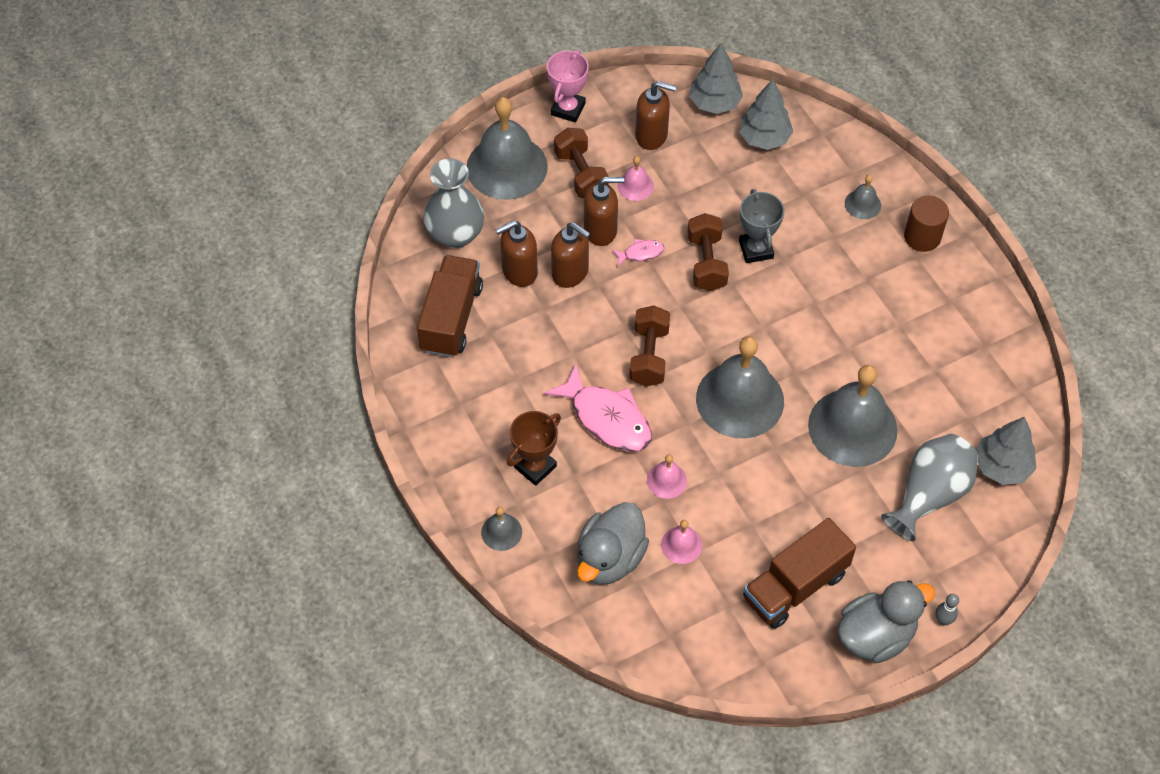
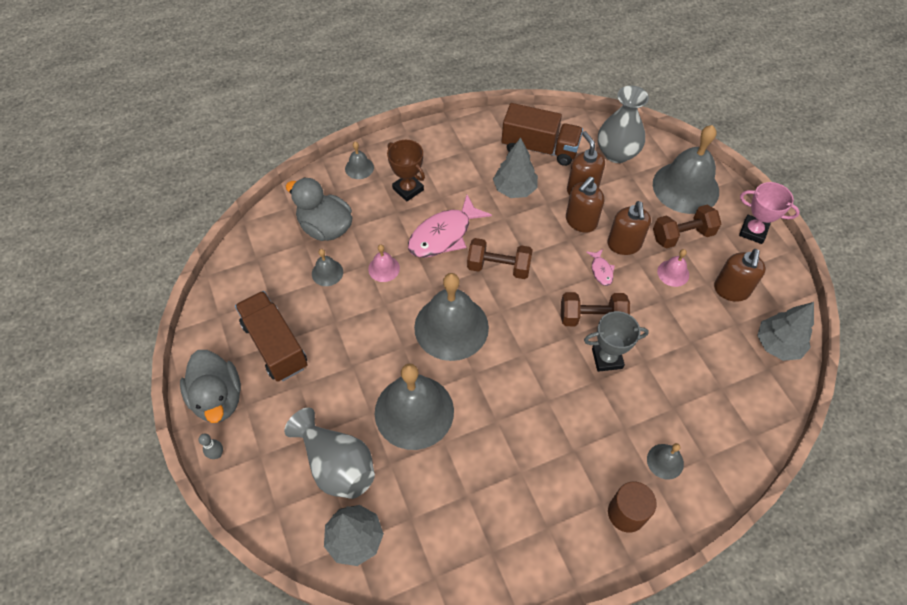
camera: 95 degrees right, 0 degrees up
pink bell [661,520,702,564] -> grey bell [312,249,343,286]
grey tree [739,79,793,150] -> grey tree moved to [493,137,538,198]

